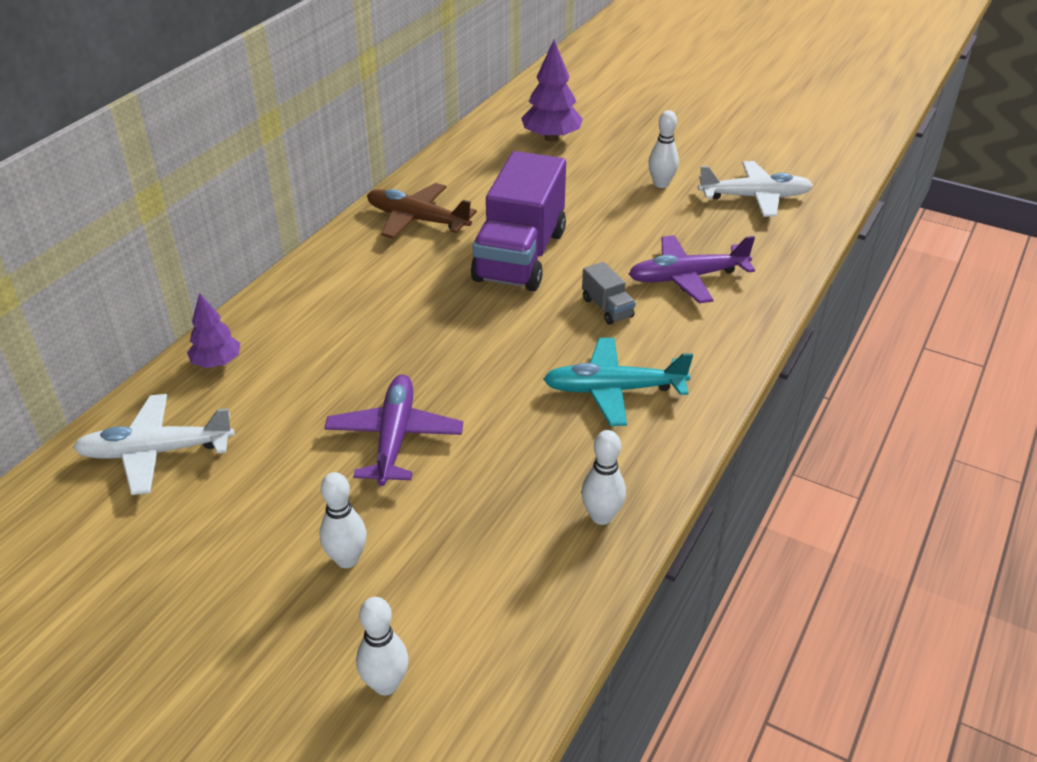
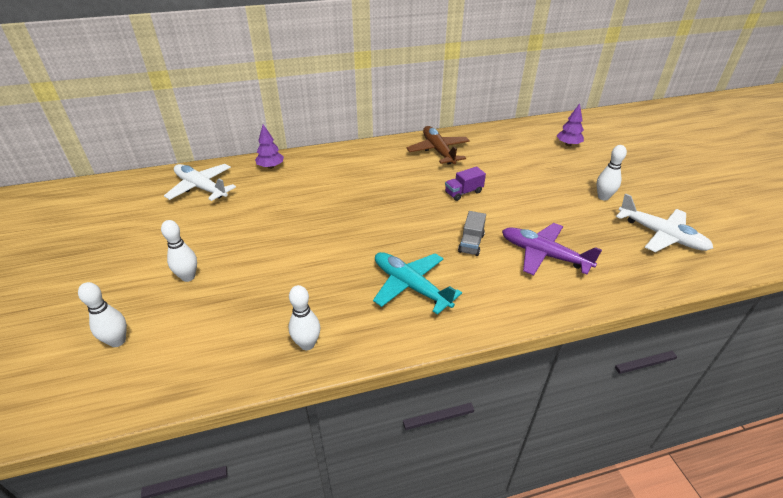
camera: 45 degrees right, 0 degrees up
purple plane [324,374,463,486] -> none
purple truck [471,151,566,291] -> purple truck [445,166,486,201], size x0.41
purple tree [521,40,583,142] -> purple tree [557,103,584,146], size x0.64

